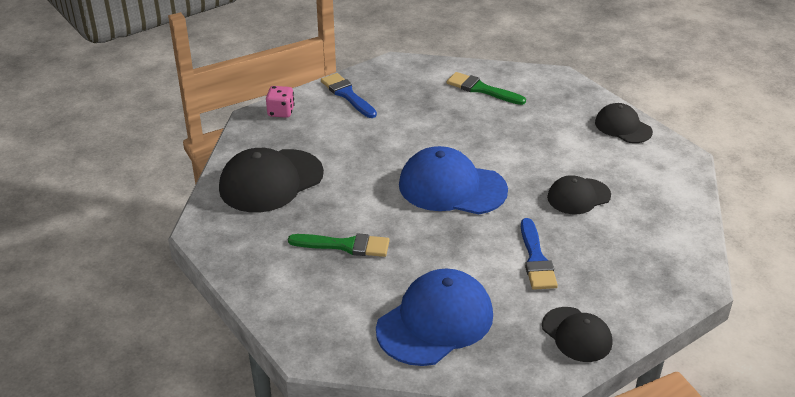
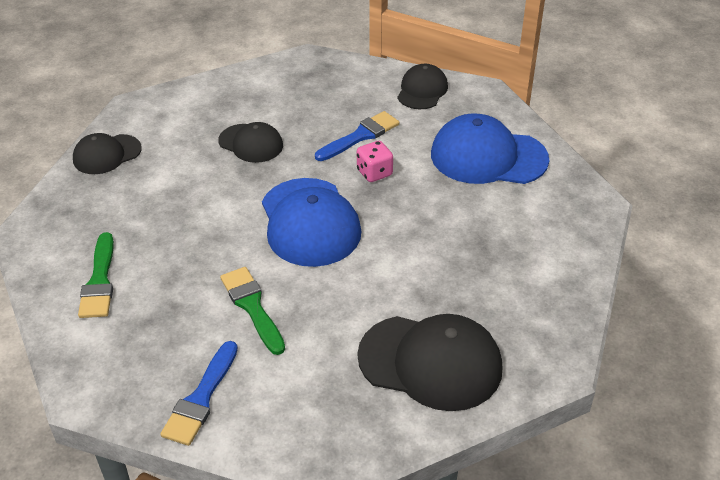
camera: 125 degrees left, 5 degrees up
pink dice [266,86,295,118] -> pink dice moved to [357,141,393,182]
green brush [288,233,389,257] -> green brush moved to [220,267,285,355]
black cap [595,103,653,143] -> black cap turned 45 degrees clockwise [73,133,141,174]

